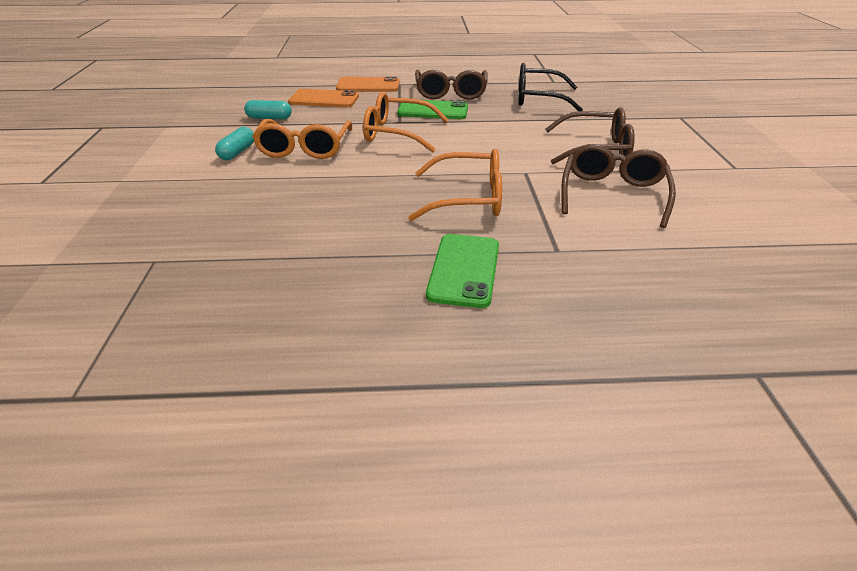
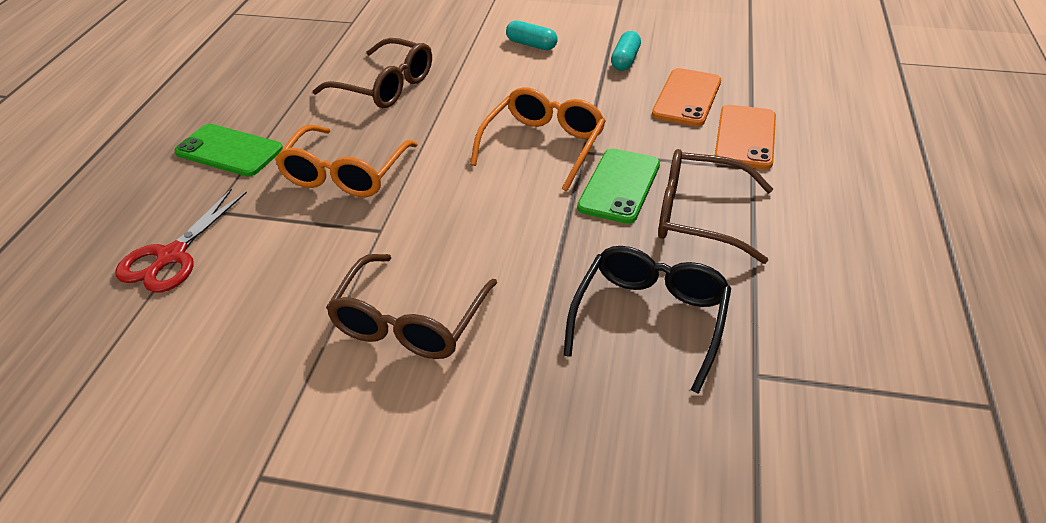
camera: 105 degrees right, 5 degrees up
orange glasses [252,119,352,159] -> none
brown glasses [561,144,676,228] -> brown glasses moved to [313,38,432,108]
none -> red scissors [116,189,247,293]

